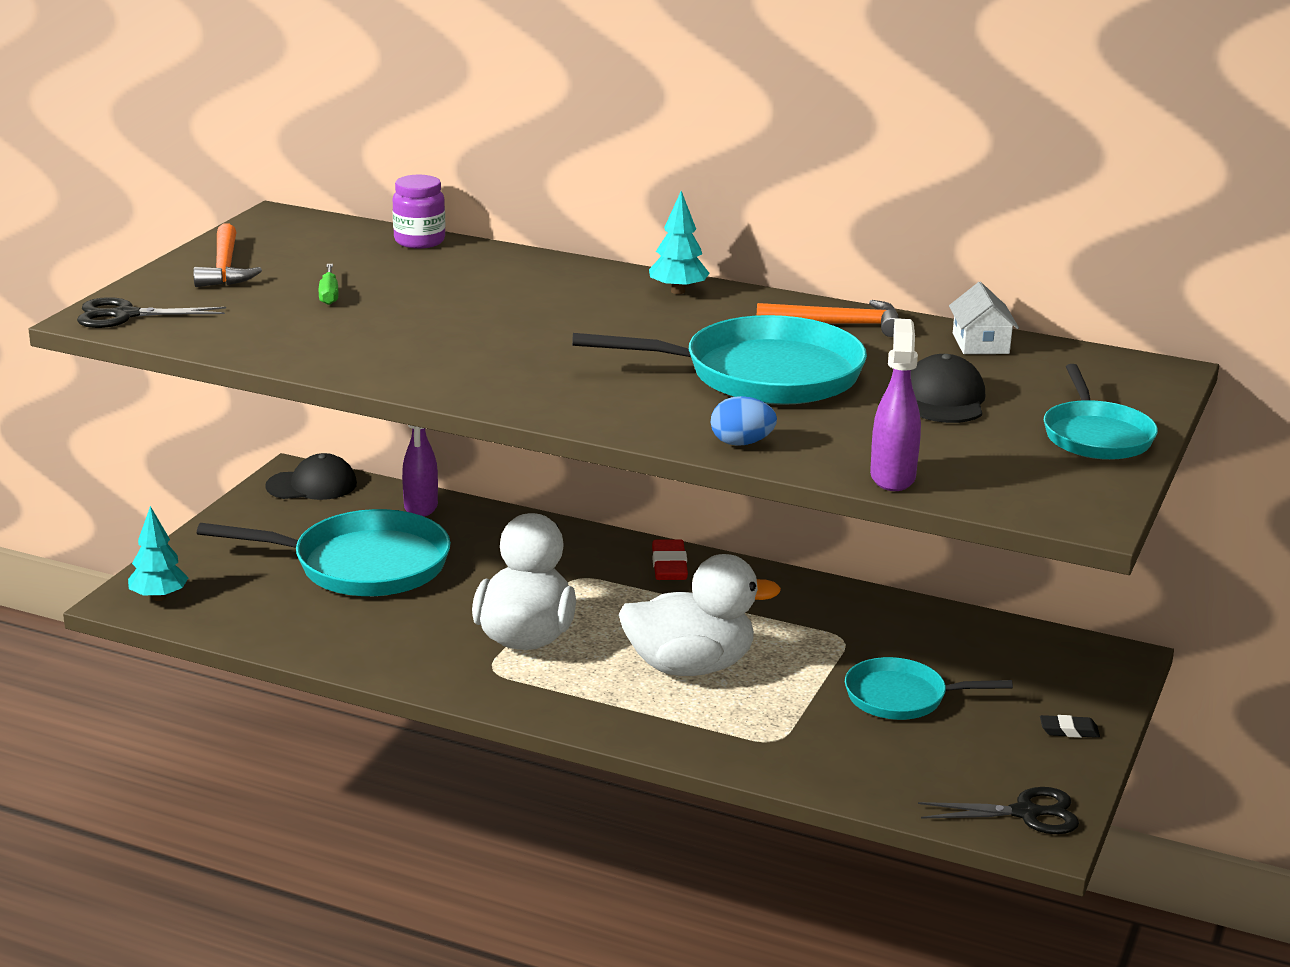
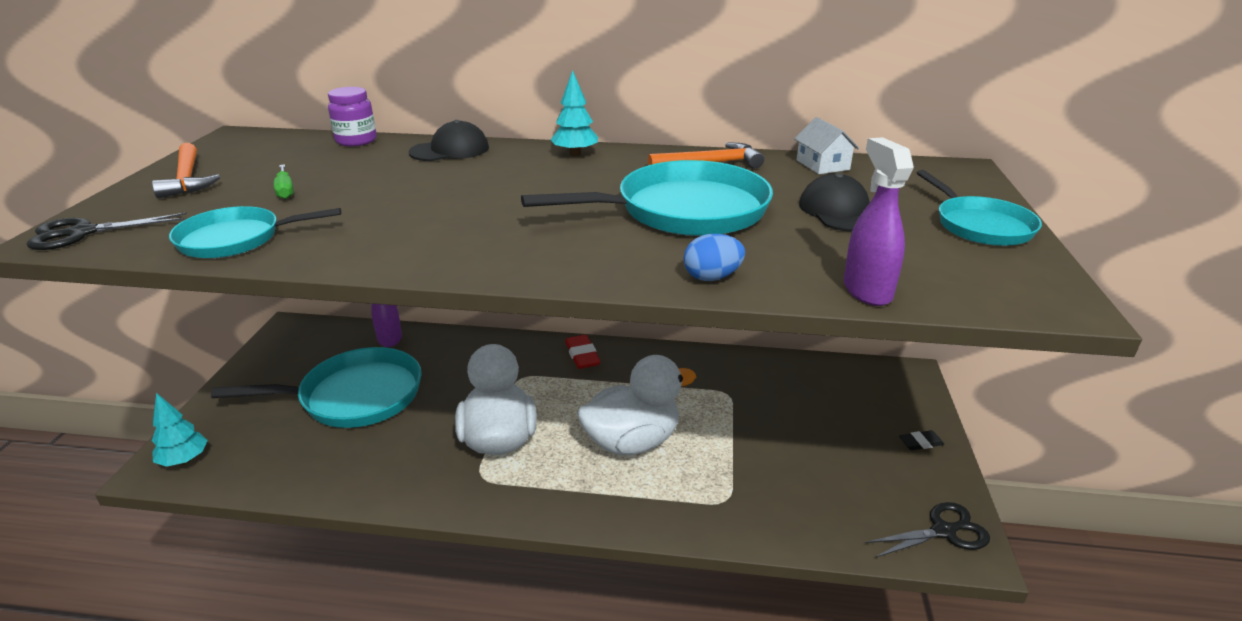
camera: 15 degrees left, 5 degrees up
black cap [265,453,357,500] -> black cap moved to [408,120,489,161]
turquoise pan [845,657,1013,720] -> turquoise pan moved to [169,206,341,258]

